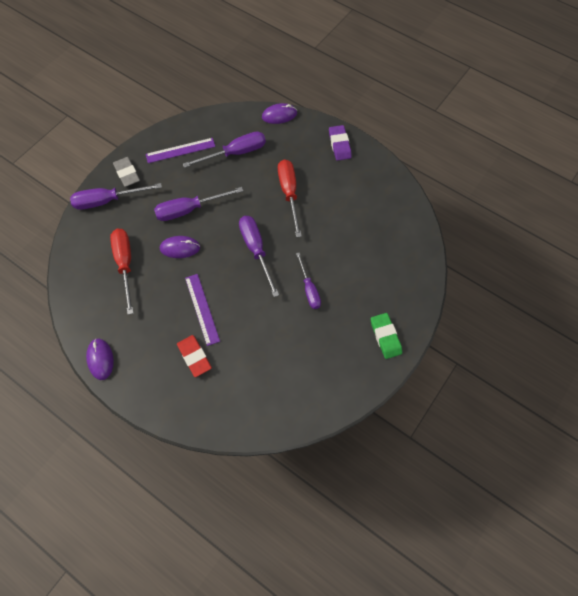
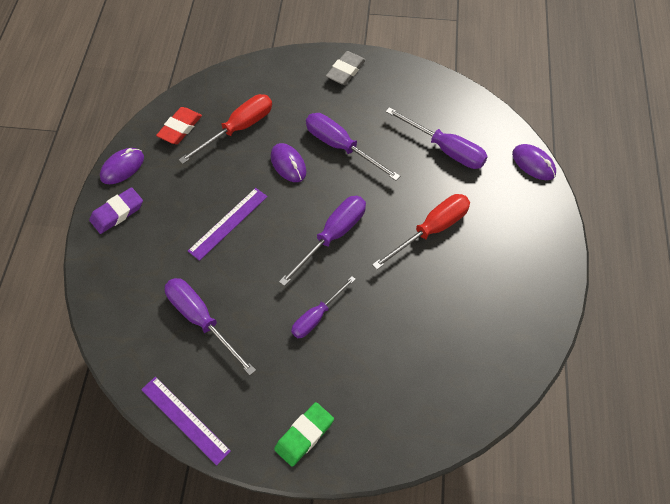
camera: 60 degrees right, 5 degrees down
purple screwdriver [70,183,162,210] -> purple screwdriver moved to [164,278,256,375]
purple ruler [146,138,215,163] -> purple ruler moved to [141,377,231,466]
red eraser [177,335,212,377] -> red eraser moved to [156,107,202,144]
purple eraser [329,125,352,161] -> purple eraser moved to [89,187,143,234]

